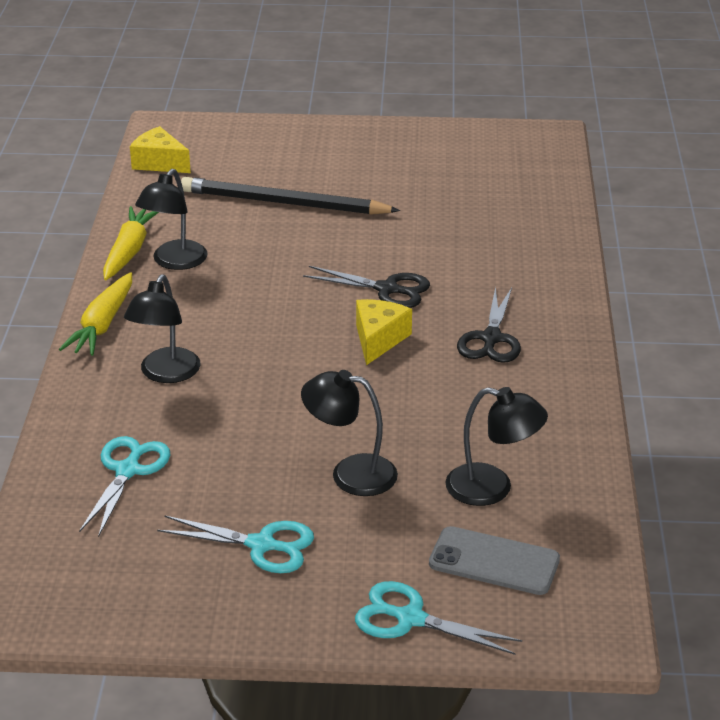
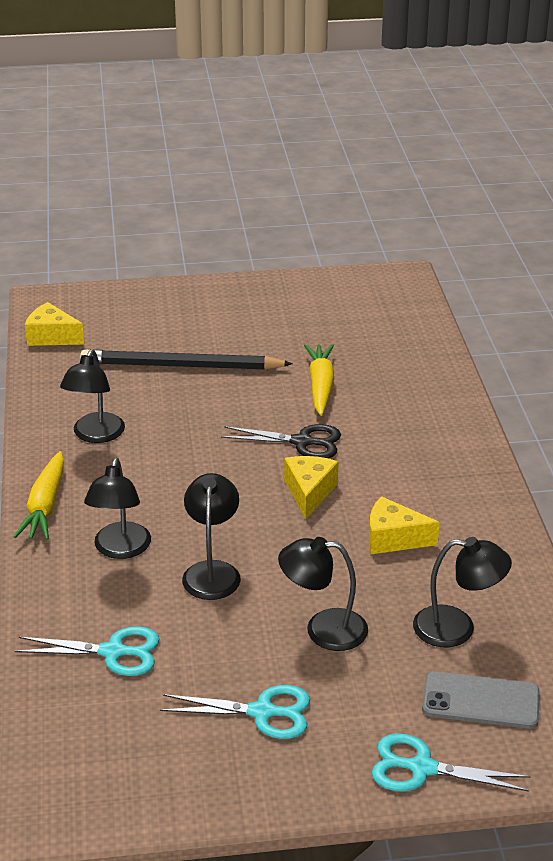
camera: 10 degrees left, 0 degrees up
turquoise scissors [79,436,170,537] -> turquoise scissors turned 90 degrees clockwise [15,626,160,676]
yellow carrot [103,206,159,280] -> yellow carrot moved to [304,344,334,416]
black scissors [457,287,521,363] -> none
none -> black lamp [182,473,241,600]
none -> yellow cheese [369,496,439,554]

